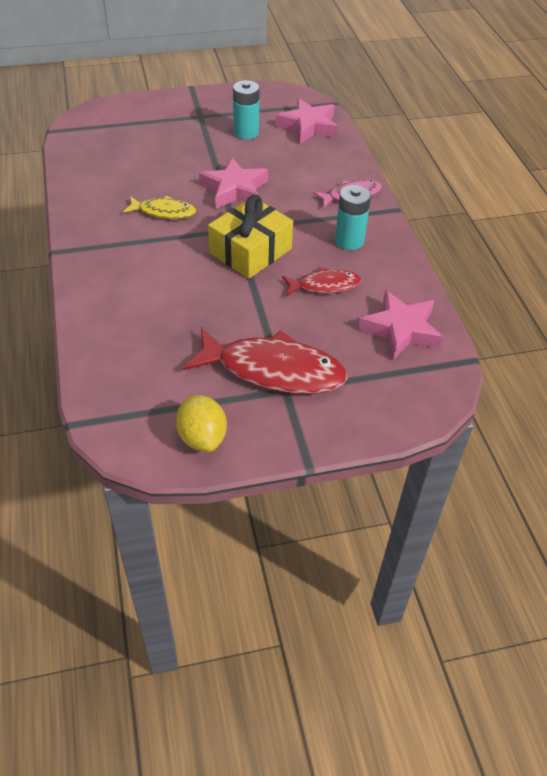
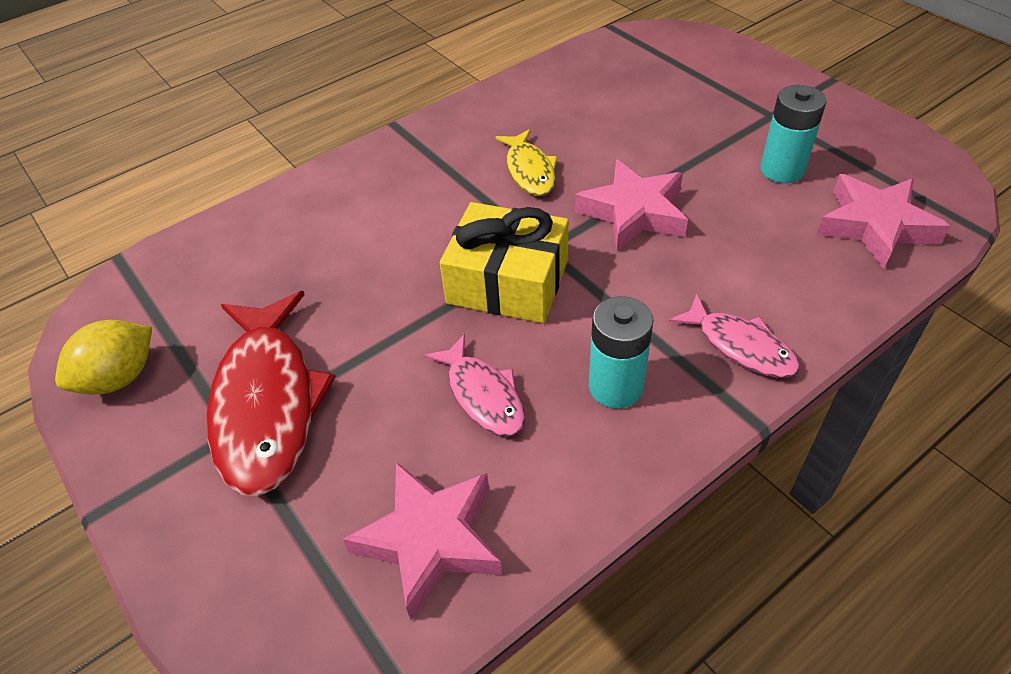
camera: 70 degrees right, 0 degrees up
red fish [282,267,361,297] -> pink fish [424,334,525,437]

